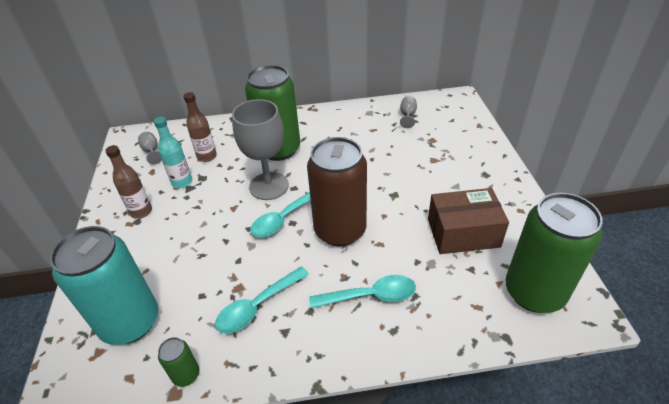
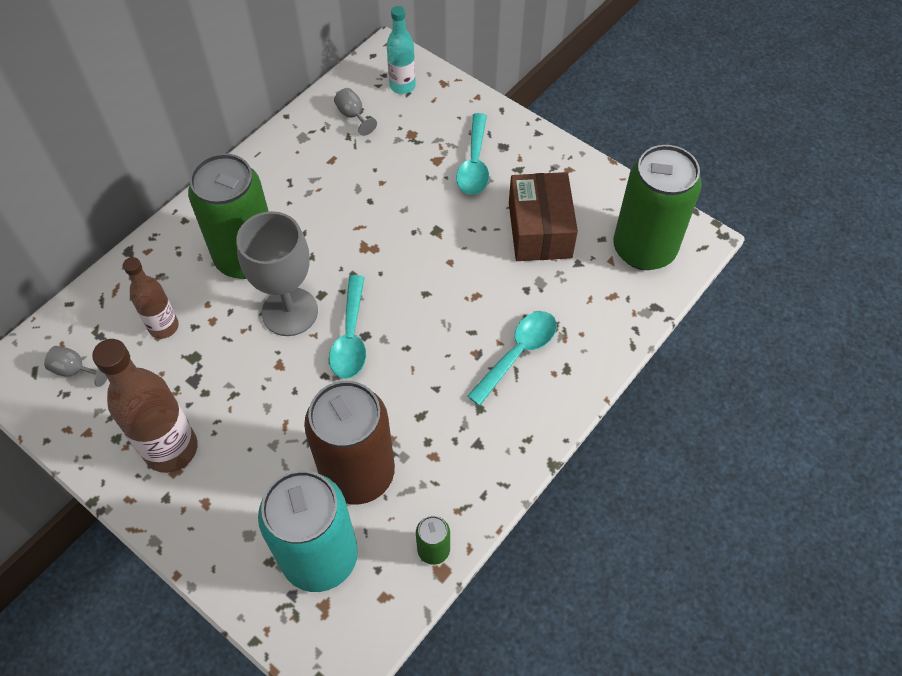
camera: 45 degrees left, 15 degrees up
brown bottle [105,145,152,219] -> brown bottle [92,339,198,473], size x1.66
turquoise bottle [154,117,192,188] -> turquoise bottle moved to [387,6,416,94]
turquoise spoon [215,266,309,334] -> turquoise spoon moved to [456,113,489,195]
brown can [307,137,367,246] -> brown can moved to [304,381,395,504]
brown box [428,188,509,254] -> brown box turned 45 degrees counterclockwise [509,172,578,261]

